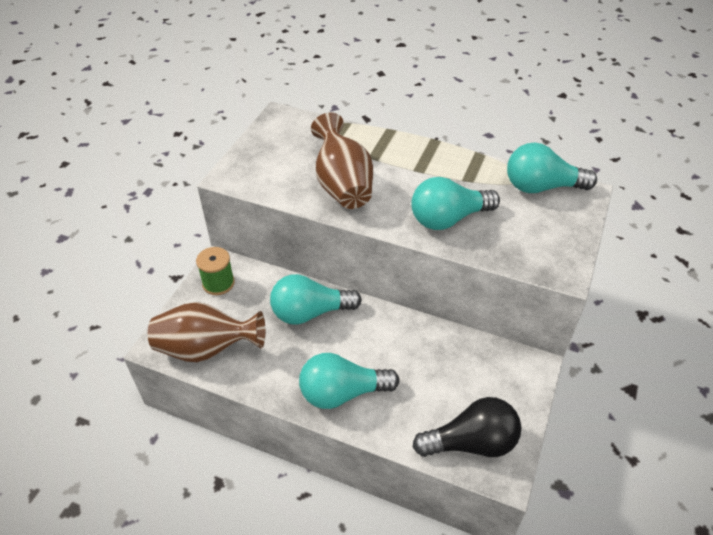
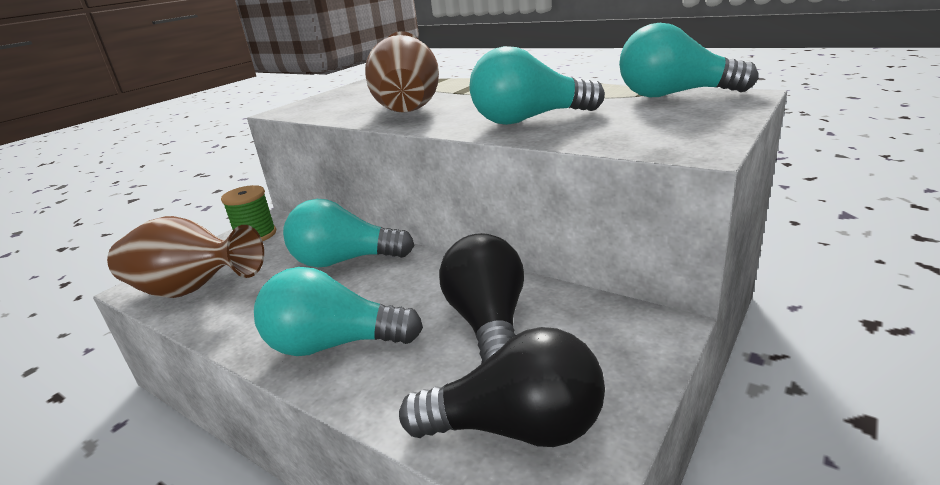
camera: 15 degrees right, 20 degrees down
none -> black light bulb [439,233,524,363]

